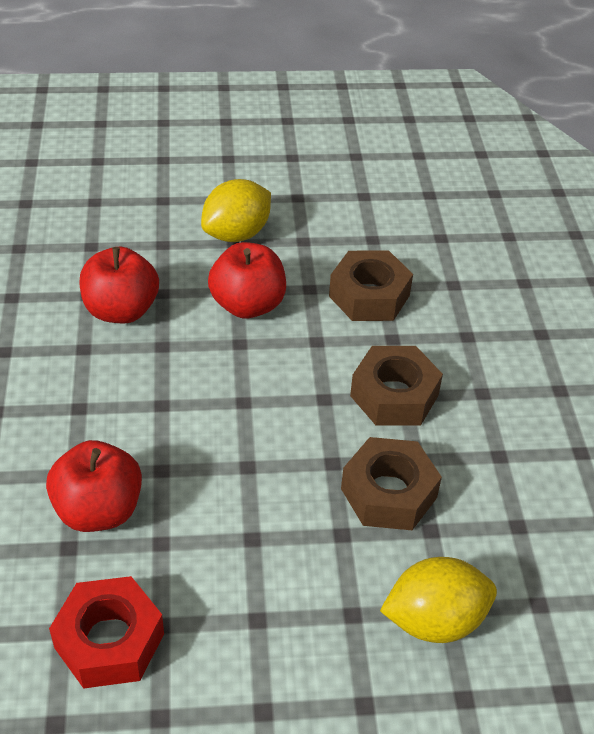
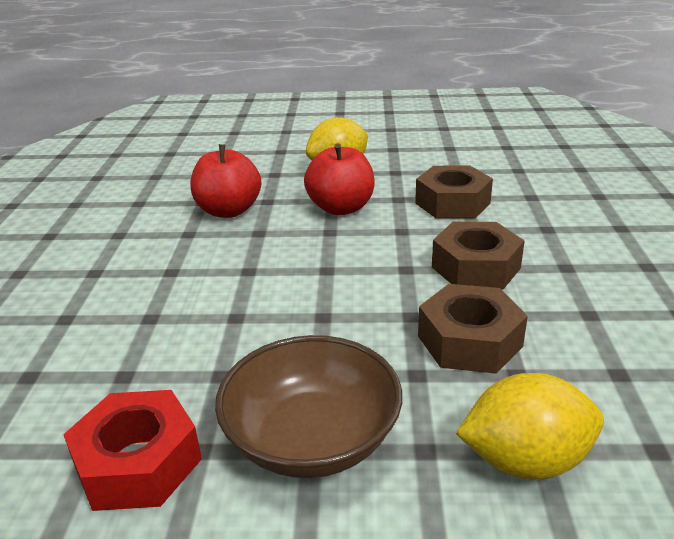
camera: 10 degrees right, 15 degrees down
red apple [46,440,142,532] -> none
none -> brown bowl [215,335,402,478]

